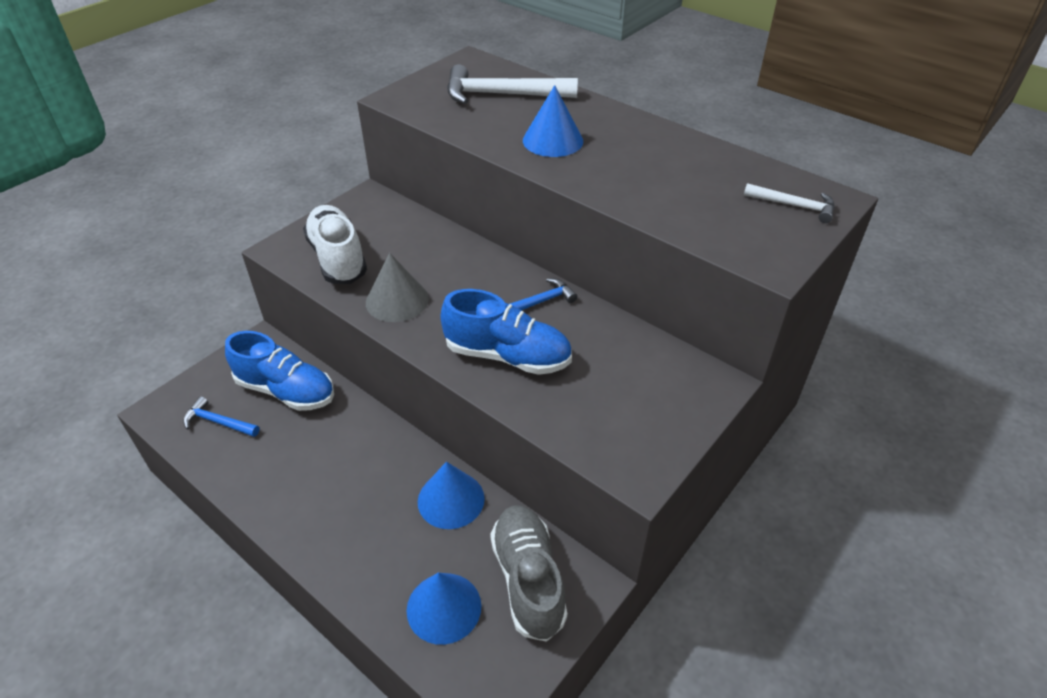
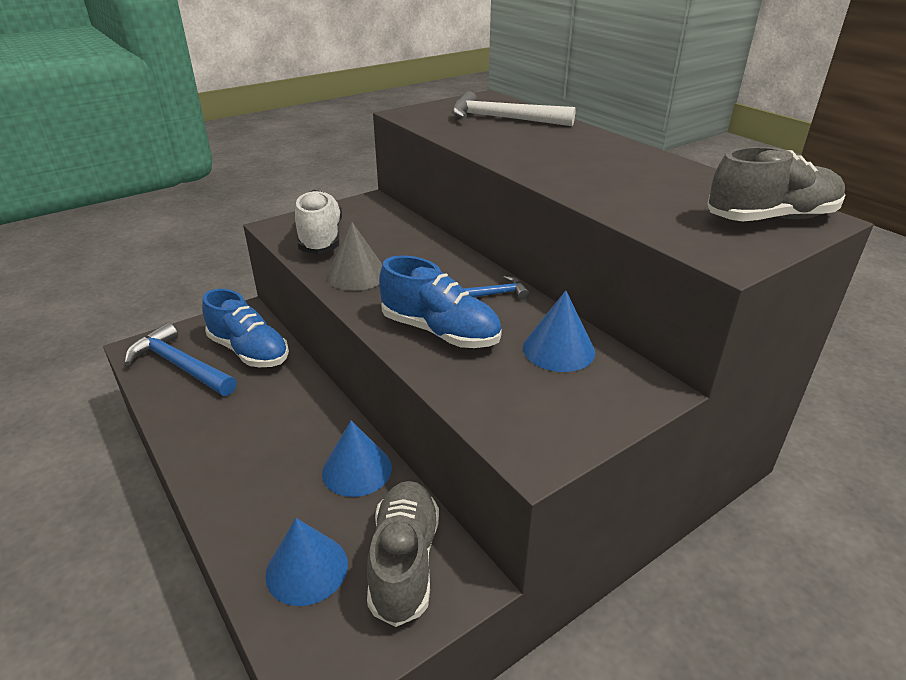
camera: 15 degrees right, 10 degrees down
blue hammer [183,396,260,437] -> blue hammer [124,322,236,396], size x1.80
blue cone [523,85,583,157] -> blue cone moved to [523,290,595,372]
white hammer [744,183,835,223] -> grey shoe [707,147,845,221]

